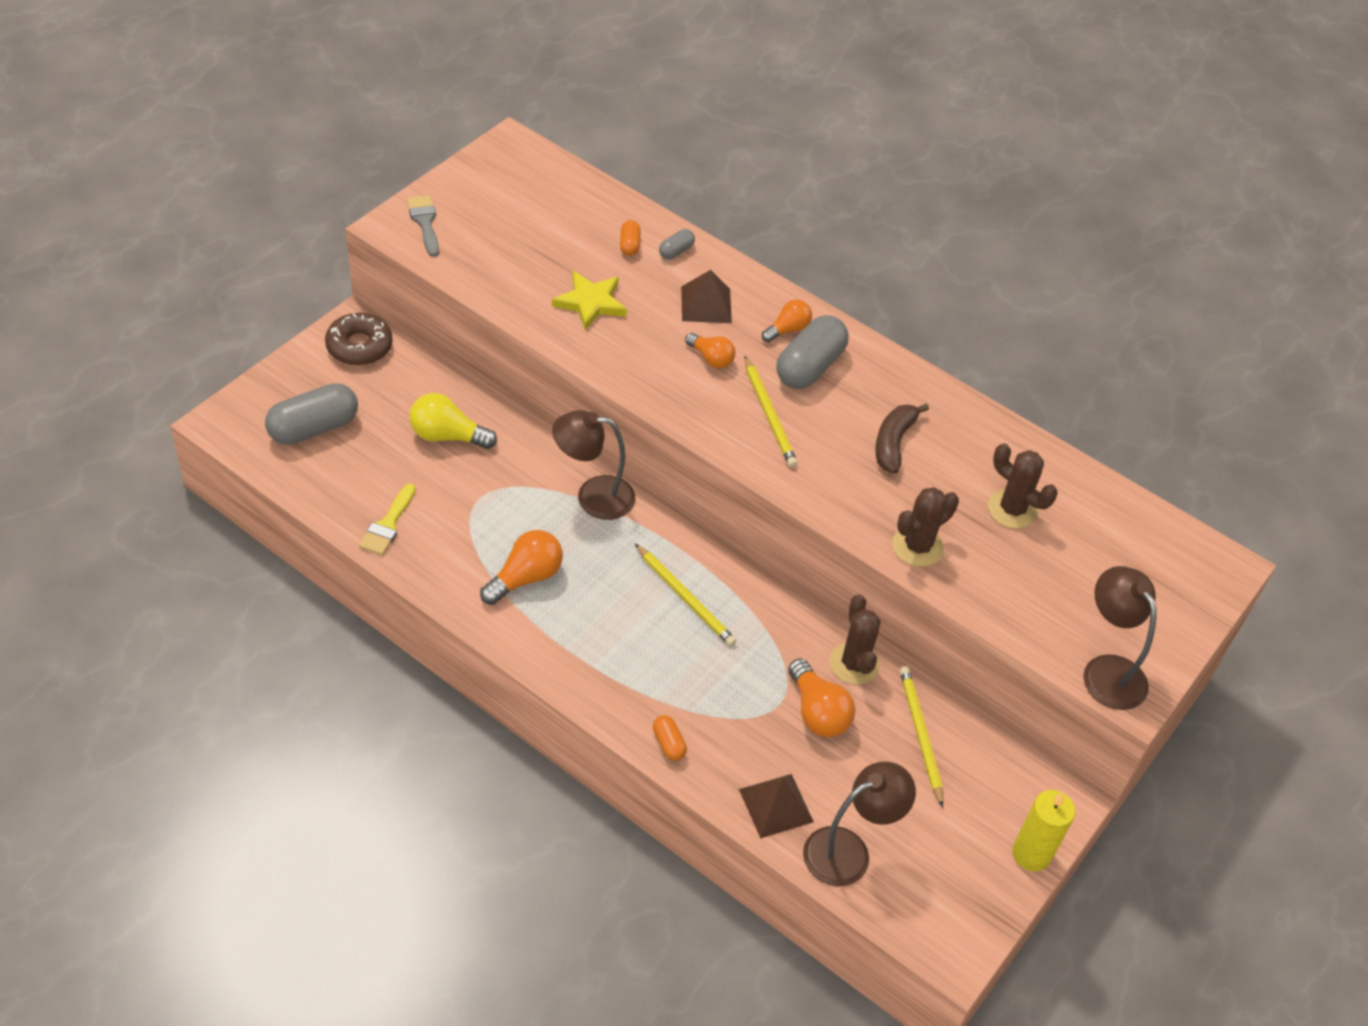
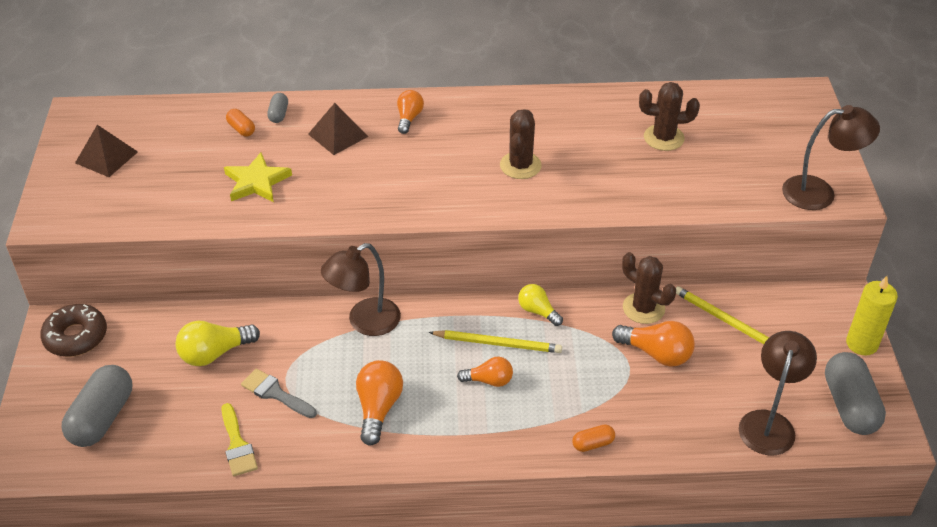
camera: 35 degrees left, 5 degrees down
grey brush [407,195,439,257] -> grey brush moved to [241,369,317,418]
orange capsule [653,715,687,761] -> orange capsule turned 45 degrees counterclockwise [572,424,615,452]
orange light bulb [685,333,735,369] -> orange light bulb moved to [457,357,513,387]
brown pyramid [739,774,814,838] -> brown pyramid moved to [75,125,138,177]
yellow pencil [745,356,798,467] -> none
grey capsule [776,315,849,389] -> grey capsule moved to [825,352,886,435]
brown banana [875,403,929,474] -> none
brown cactus [892,487,959,567] -> brown cactus moved to [500,109,542,179]
brown lamp [1083,566,1157,710] -> brown lamp turned 150 degrees clockwise [782,105,880,210]
none -> yellow light bulb [518,284,563,326]

